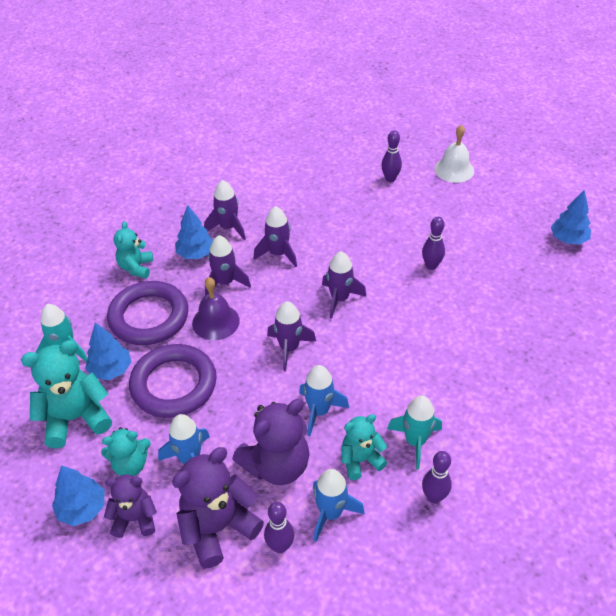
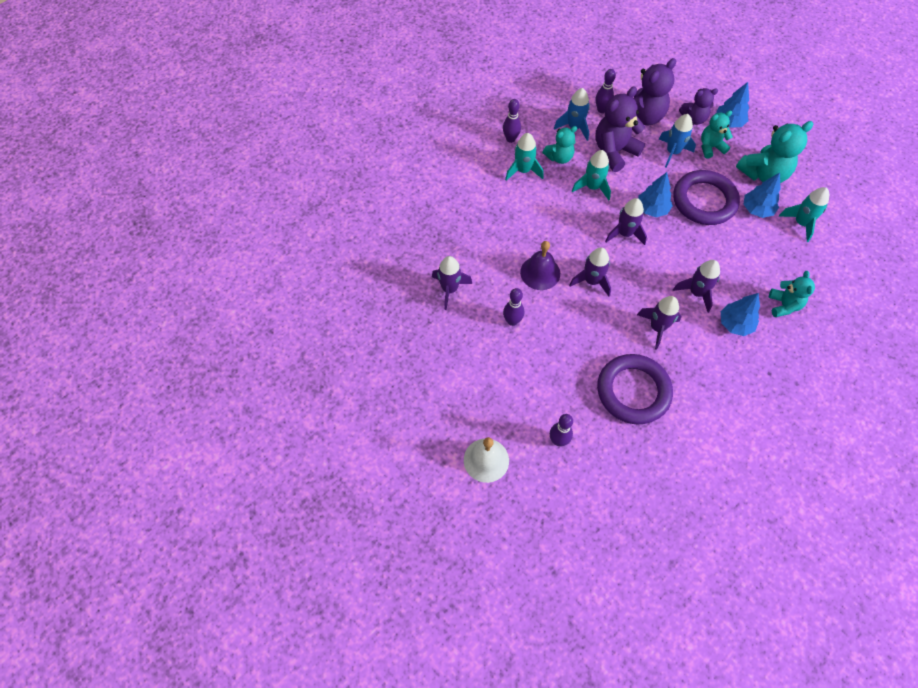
camera: 175 degrees right, 15 degrees up
purple ring [107,281,189,345] -> purple ring moved to [597,354,673,424]
purple bell [192,277,240,340] -> purple bell moved to [520,241,560,290]
purple rocket [204,180,246,240] -> purple rocket moved to [432,256,472,310]
blue rocket [299,365,349,436] -> turquoise rocket [572,150,611,200]
blue tree [551,190,591,244] -> blue tree moved to [638,172,673,217]

